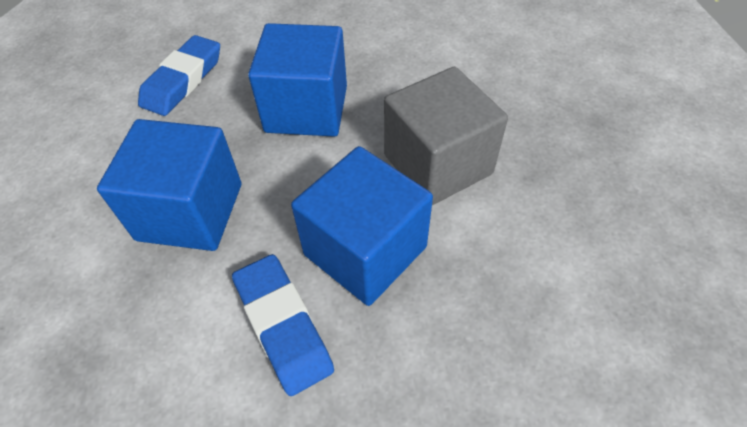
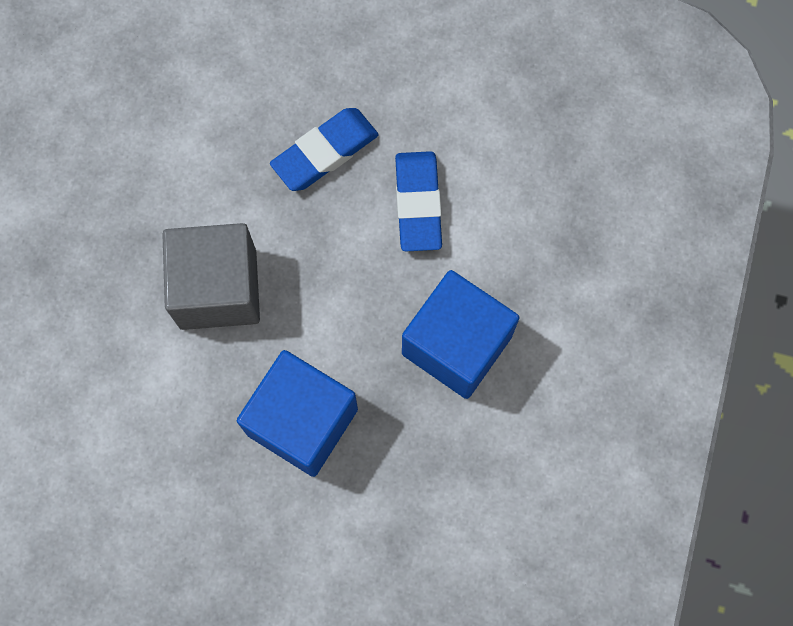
camera: 155 degrees left, 20 degrees up
blue eraser [138,35,220,116] -> blue eraser moved to [270,108,378,191]
blue cube [291,146,433,306] -> none

